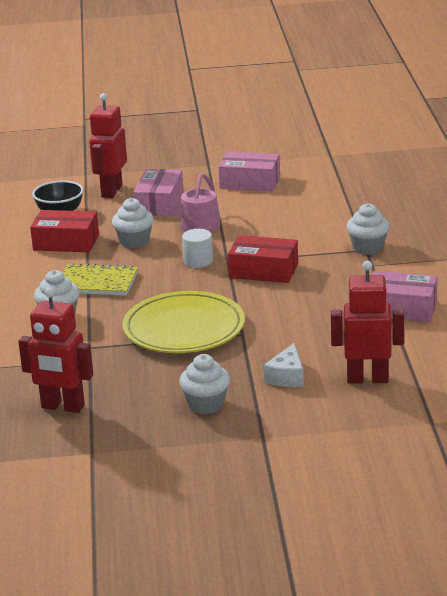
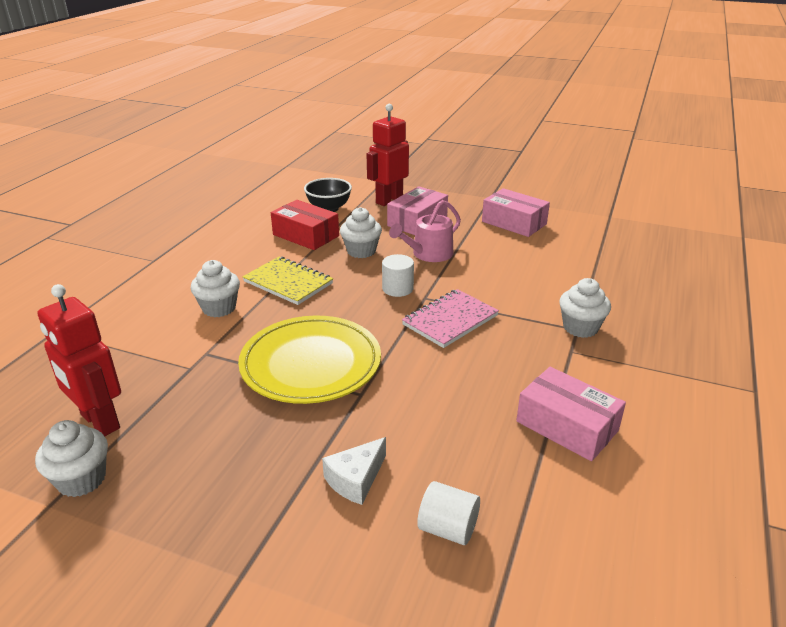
camera: 25 degrees right, 5 degrees up
white cupcake [179,354,230,414] -> white cupcake moved to [35,420,108,497]
red box [228,235,298,283] -> pink notebook [402,289,499,348]
red robot [331,261,404,384] -> white cylinder [417,481,480,545]

